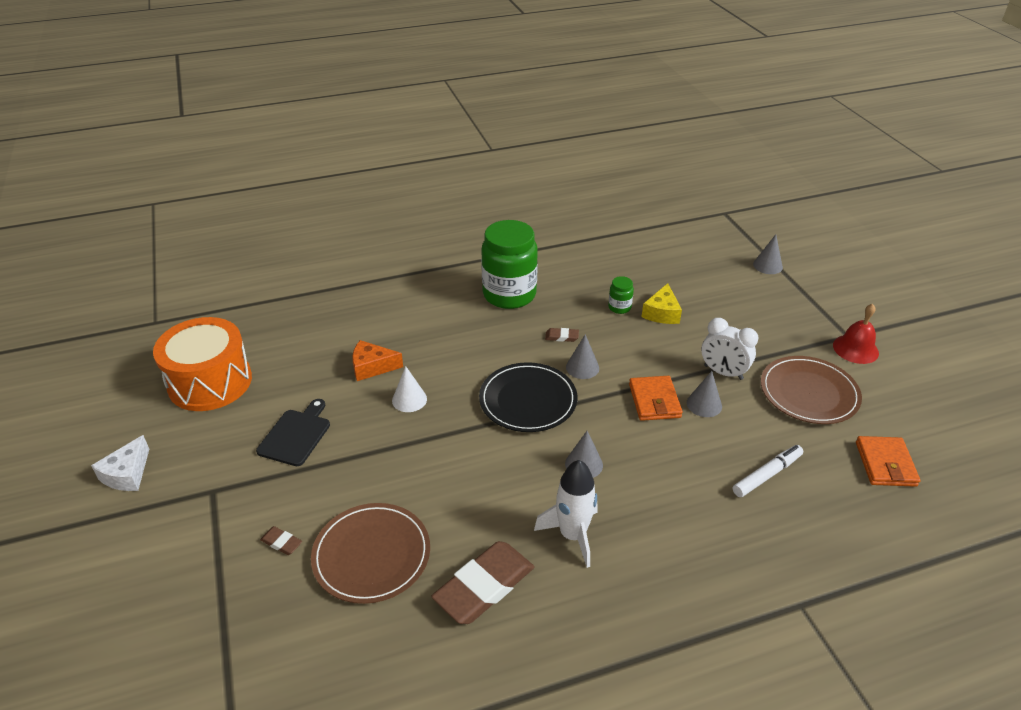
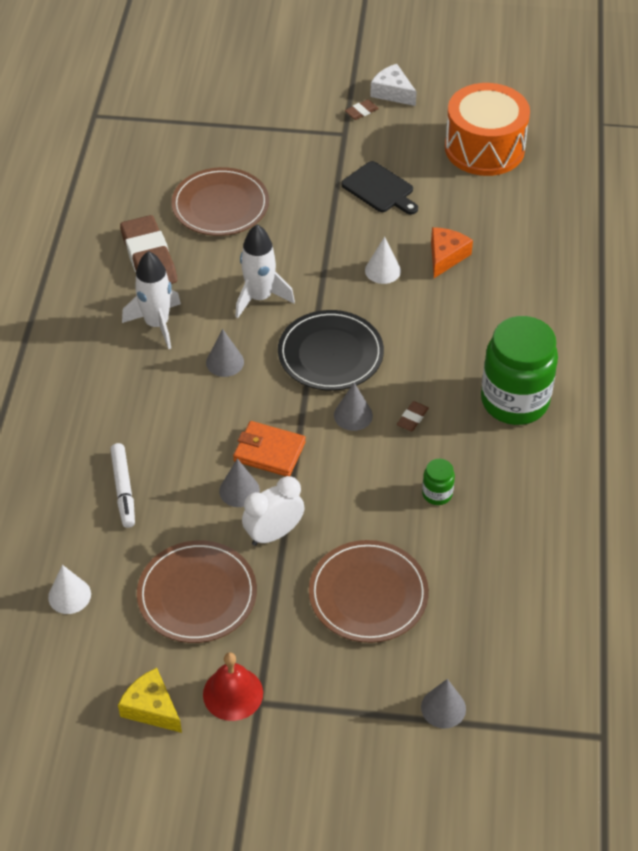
camera: 115 degrees right, 10 degrees up
brown eraser [260,526,302,555] -> brown eraser moved to [345,99,379,120]
yellow cheese [642,283,682,324] -> yellow cheese moved to [118,668,182,733]
orange wallet [856,436,920,487] -> white cone [48,565,91,614]
none -> white rocket [235,224,295,318]
none -> brown plate [309,540,429,643]

